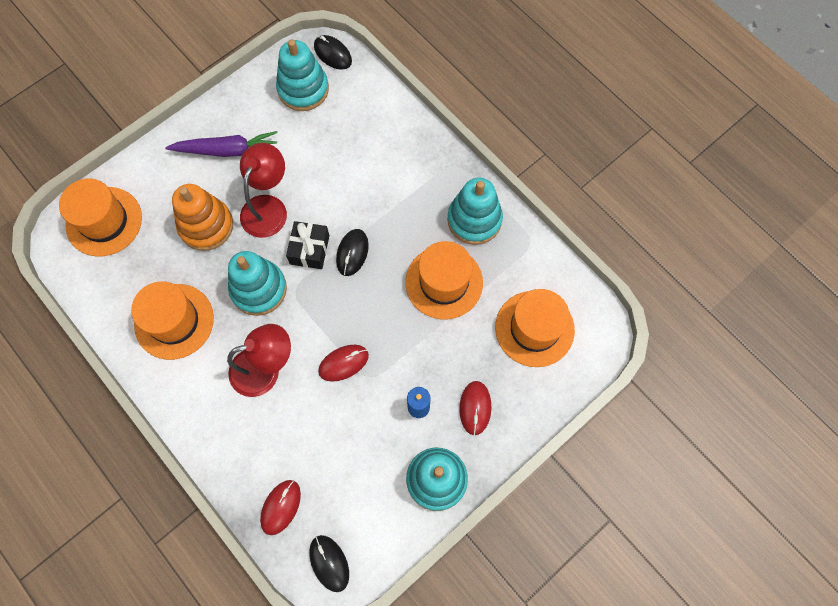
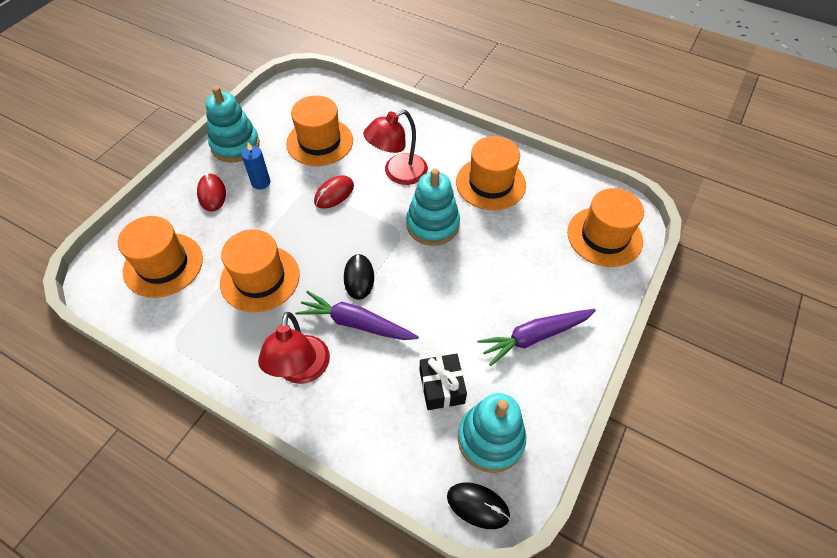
camera: 160 degrees right, 15 degrees down
orange stacking toy [172,184,233,251] -> none
red lamp [240,143,287,238] -> red lamp moved to [258,312,330,384]
red mouse [260,480,301,535] -> none
black gift [286,221,329,269] -> black gift moved to [420,354,467,410]
black mouse [309,535,349,592] -> none
turquoise stacking toy [447,178,503,245] -> none
none -> orange hat [286,96,353,166]
none -> purple carrot [295,291,419,340]

